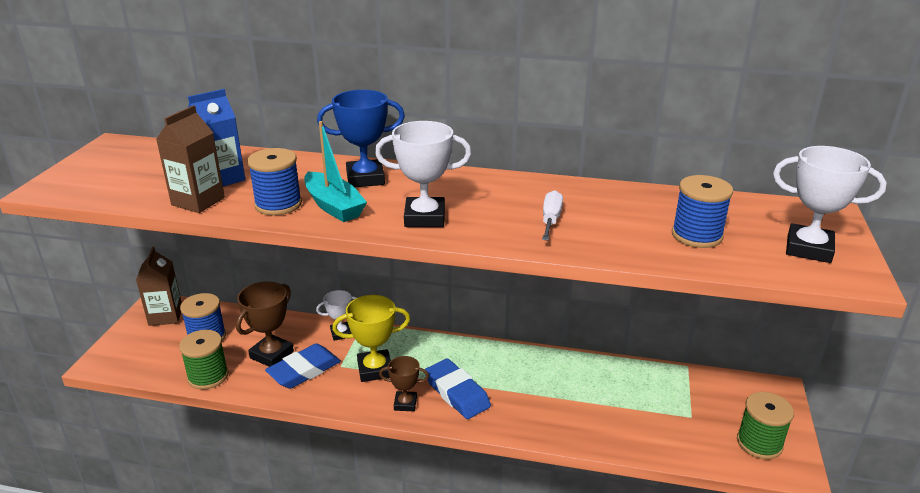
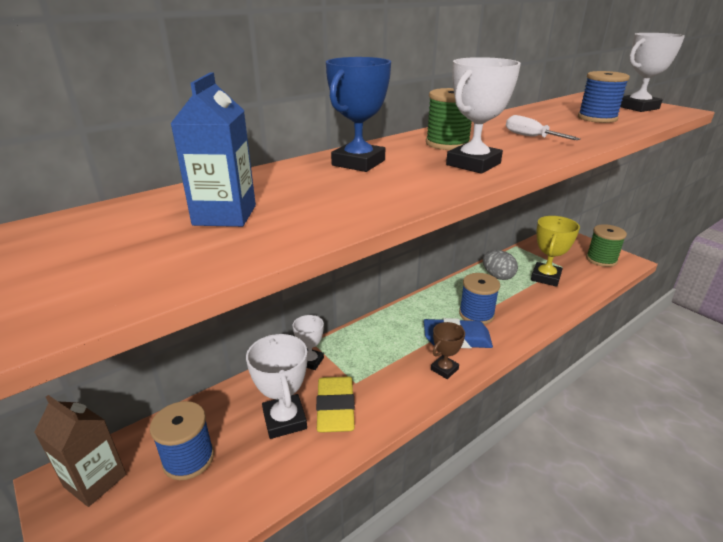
camera: 50 degrees left, 0 degrees up
brown carton [156,105,225,213] -> none
green spool [179,330,229,390] -> green spool moved to [426,88,472,150]
brown trophy [236,281,294,367] -> white trophy [246,334,308,439]
blue spool [247,148,302,215] -> blue spool moved to [459,273,500,325]
blue eraser [265,343,341,389] -> yellow eraser [316,376,355,433]
turquoise boat [304,121,367,222] -> none
yellow trophy [332,295,410,382] -> yellow trophy moved to [531,216,580,287]
none -> grey egg [483,250,518,280]

